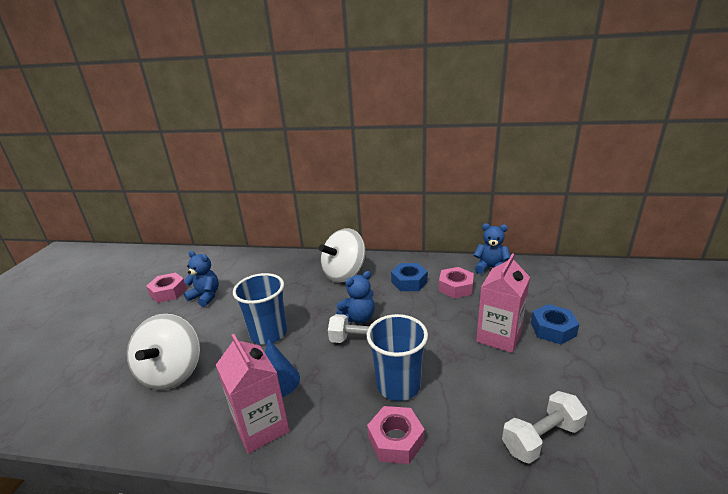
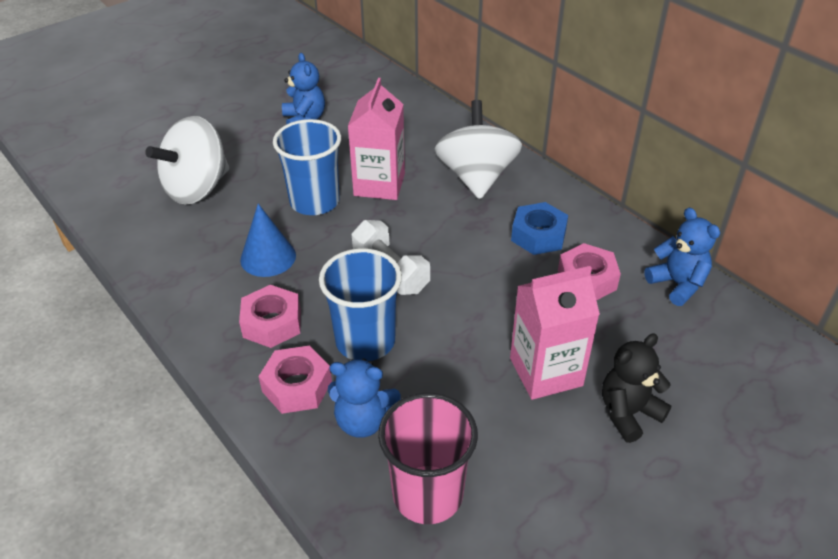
camera: 40 degrees right, 15 degrees up
pink nut [146,273,187,303] -> pink nut moved to [239,285,301,348]
pink carton [216,334,290,454] -> pink carton moved to [348,78,405,200]
white spinning top [319,228,365,283] -> white spinning top turned 90 degrees clockwise [434,100,522,199]
blue teddy bear [337,271,375,323] -> blue teddy bear moved to [328,359,401,438]
white dumbbell [502,391,587,464] -> pink cup [378,393,478,524]
blue nut [531,304,579,344] -> black teddy bear [602,333,671,443]

